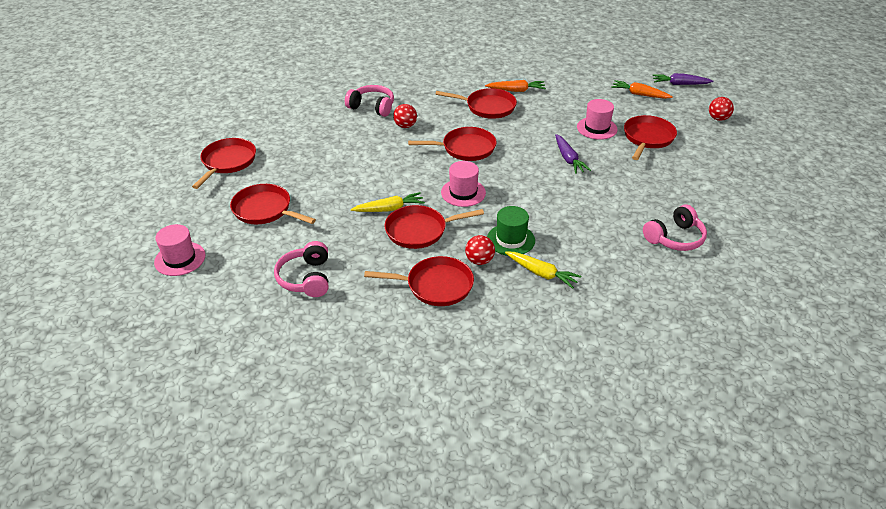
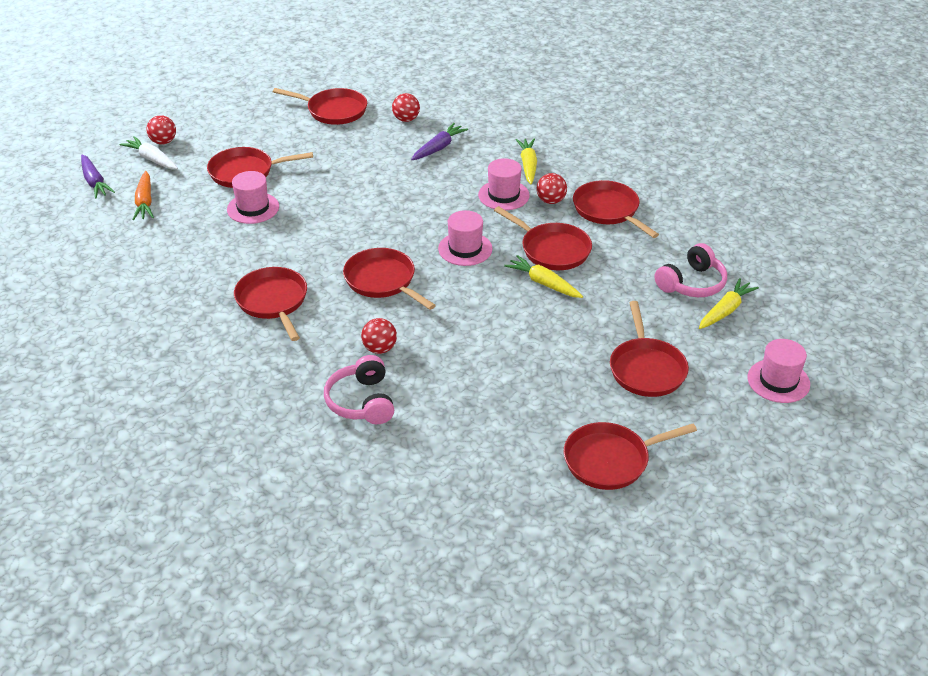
camera: 125 degrees left, 0 degrees up
orange carrot [485,80,546,92] -> none
green hat [487,206,535,256] -> pink hat [478,158,530,210]
purple carrot [555,134,591,174] -> purple carrot moved to [411,123,468,160]
pink headphones [643,205,707,251] -> red ball [392,93,420,122]
none -> white carrot [119,136,178,169]
none -> red pan [273,88,367,125]
none -> yellow carrot [699,278,759,329]

